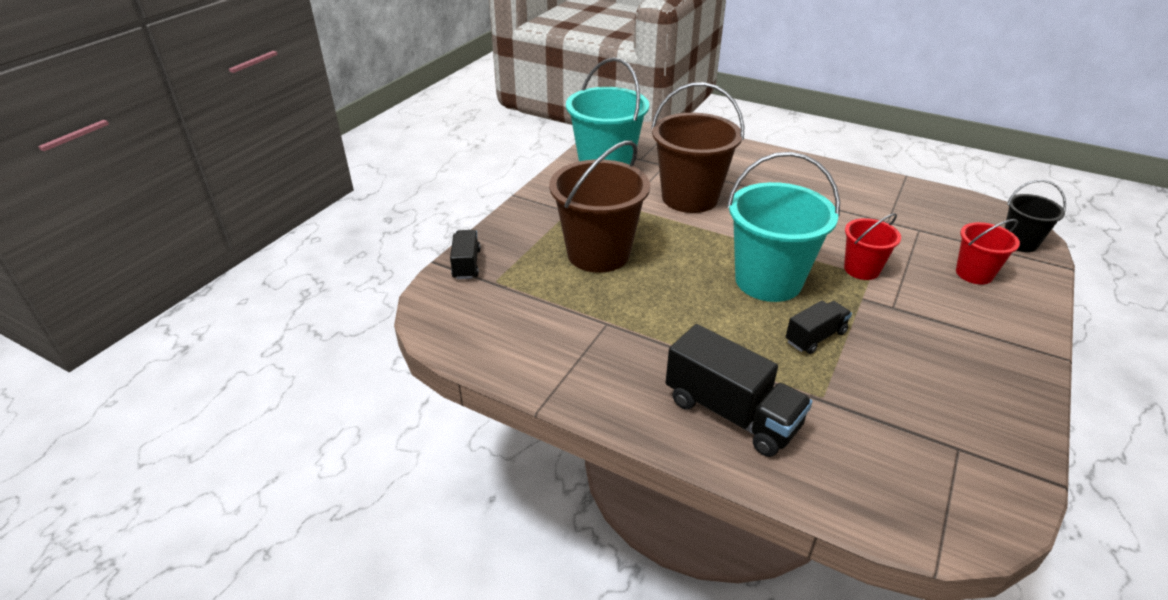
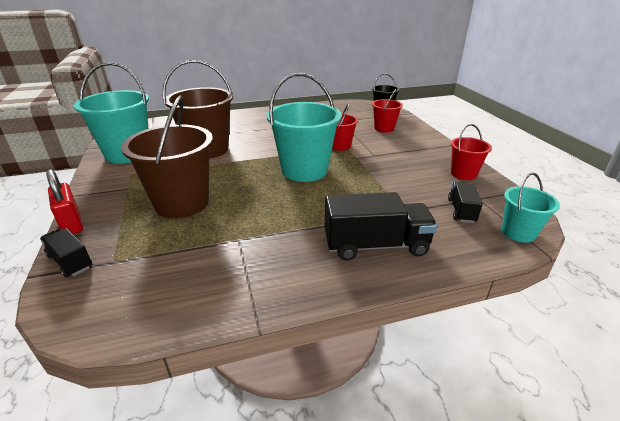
camera: 45 degrees left, 5 degrees down
black truck [786,301,852,354] -> black truck moved to [448,182,483,223]
none -> red padlock [46,169,83,234]
none -> red bucket [451,124,492,180]
none -> turquoise bucket [502,173,560,243]

